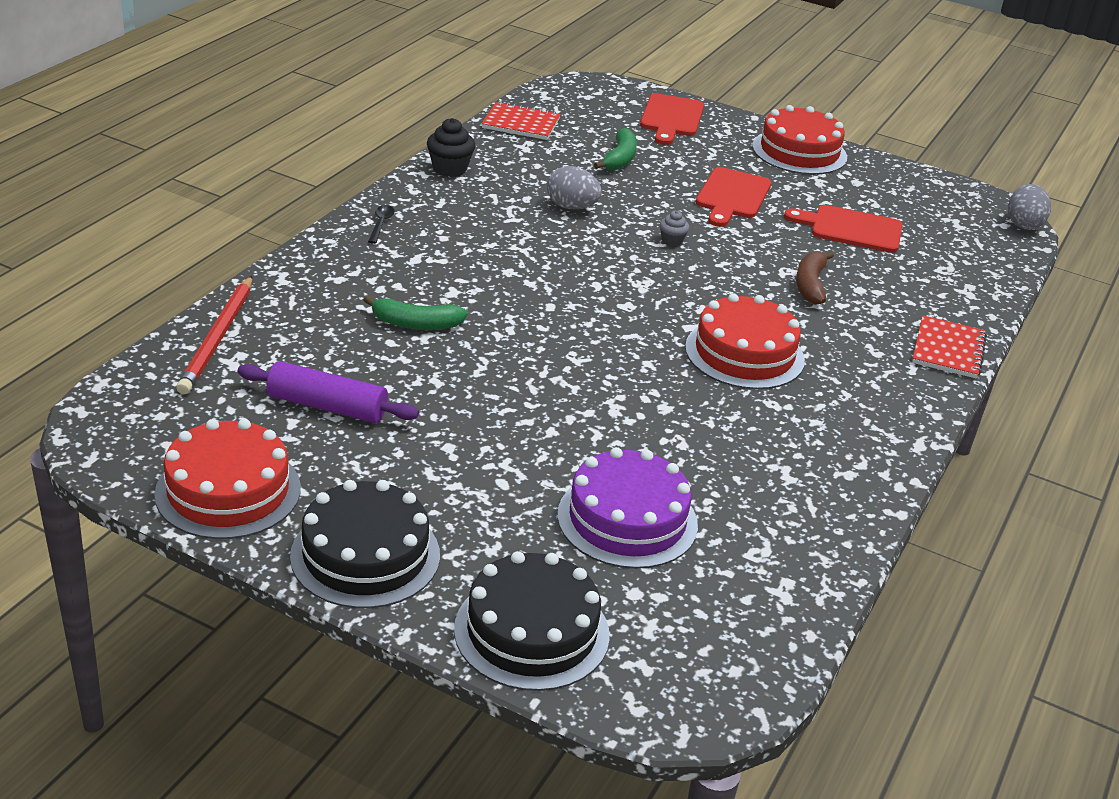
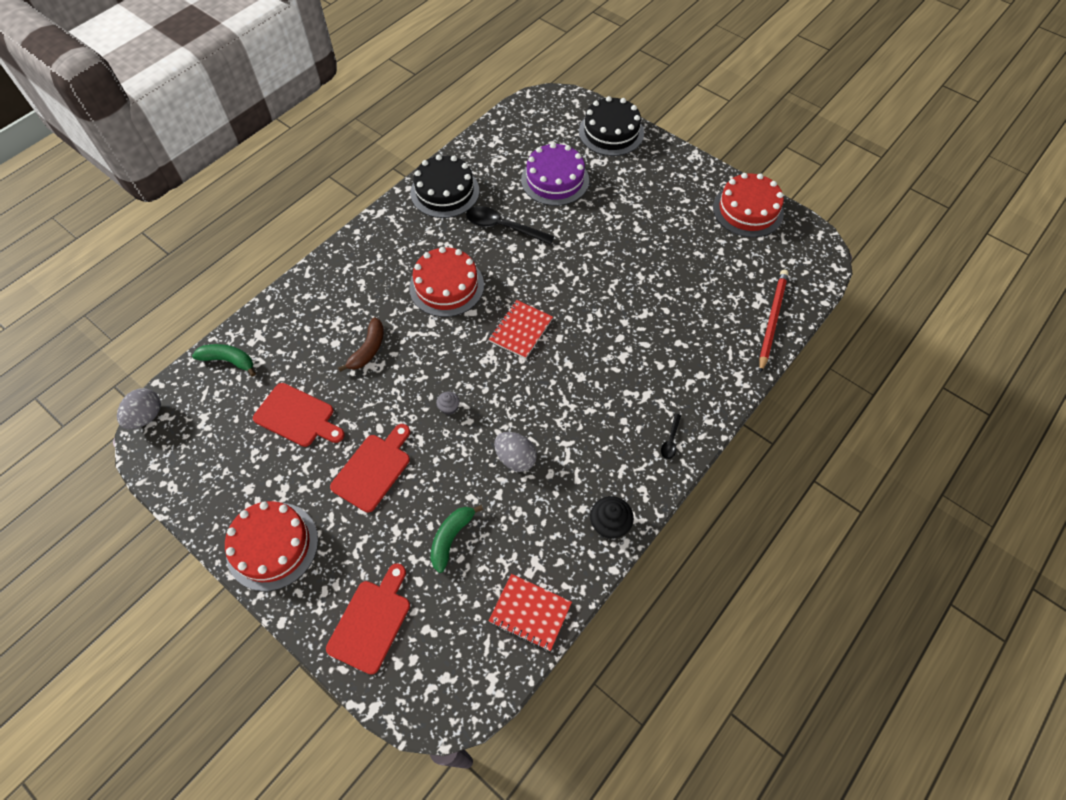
camera: 165 degrees left, 25 degrees up
purple rolling pin [238,361,419,423] -> none
black cake [290,480,440,608] -> black cake moved to [411,154,479,218]
green banana [363,295,468,330] -> green banana moved to [192,344,256,377]
red notebook [912,316,987,378] -> red notebook moved to [489,300,553,359]
none -> black spoon [466,206,554,245]

